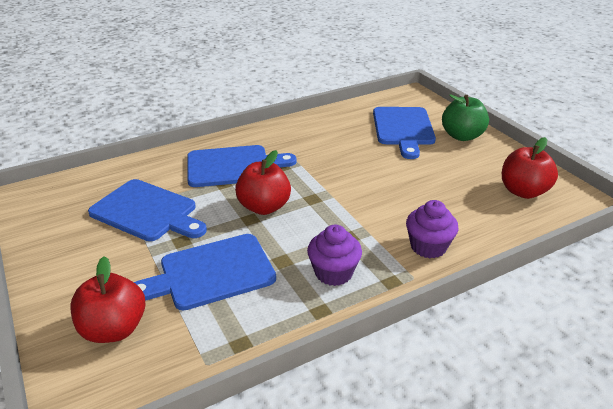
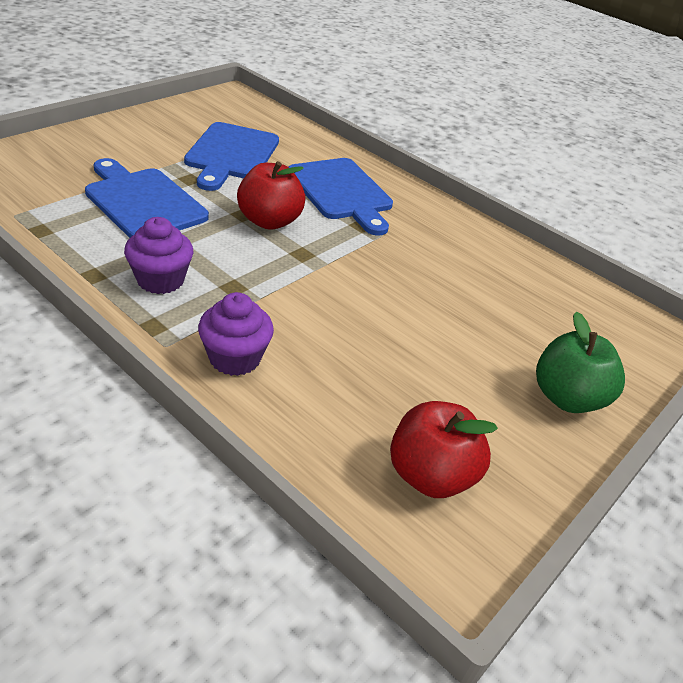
camera: 65 degrees right, 5 degrees up
red apple [70,256,145,343] -> none
blue cutting board [373,107,436,159] -> none

